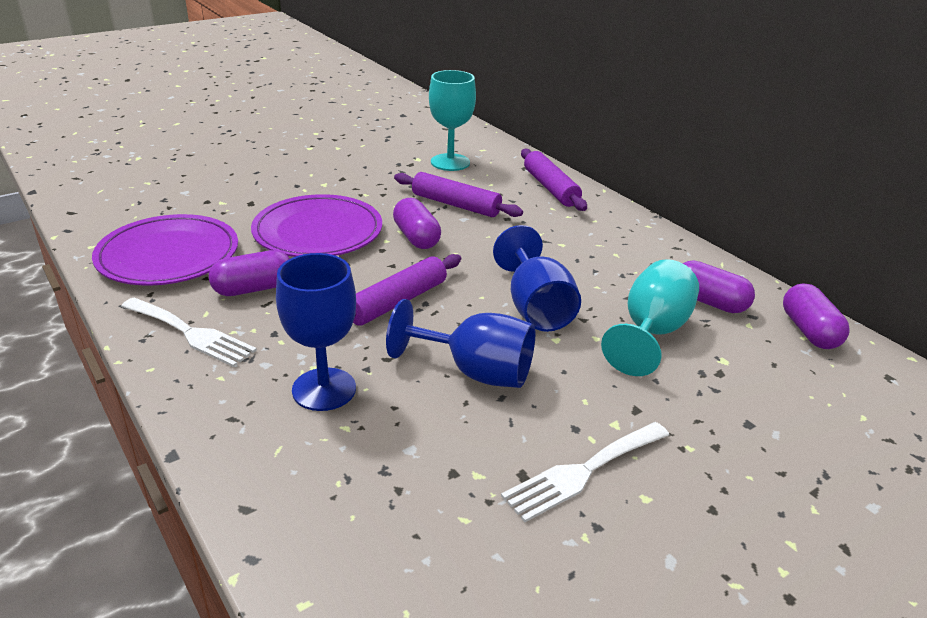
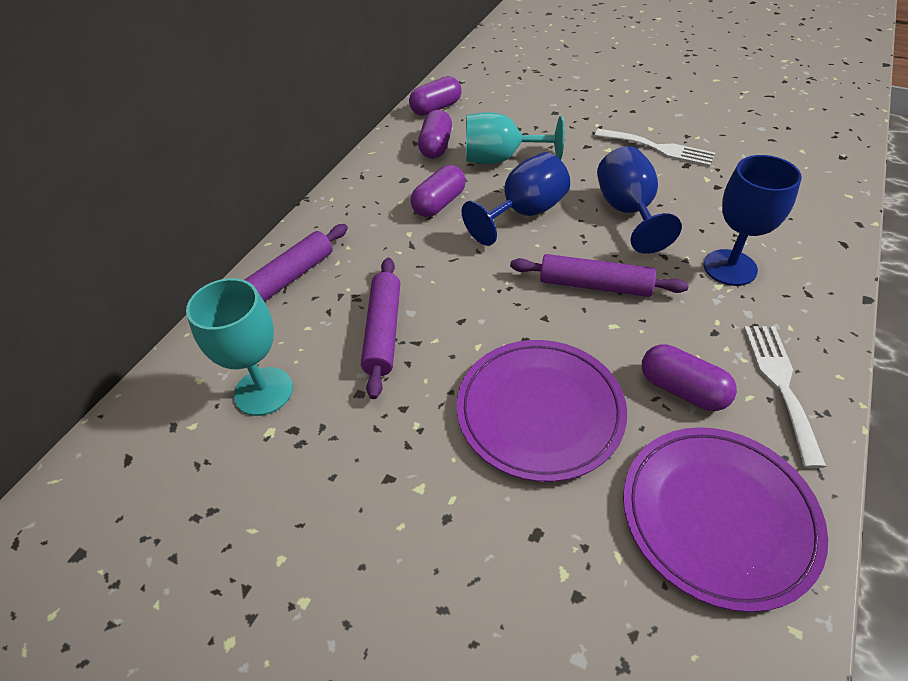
camera: 115 degrees left, 15 degrees up
purple capsule [393,198,441,249] -> purple capsule moved to [411,165,466,217]

